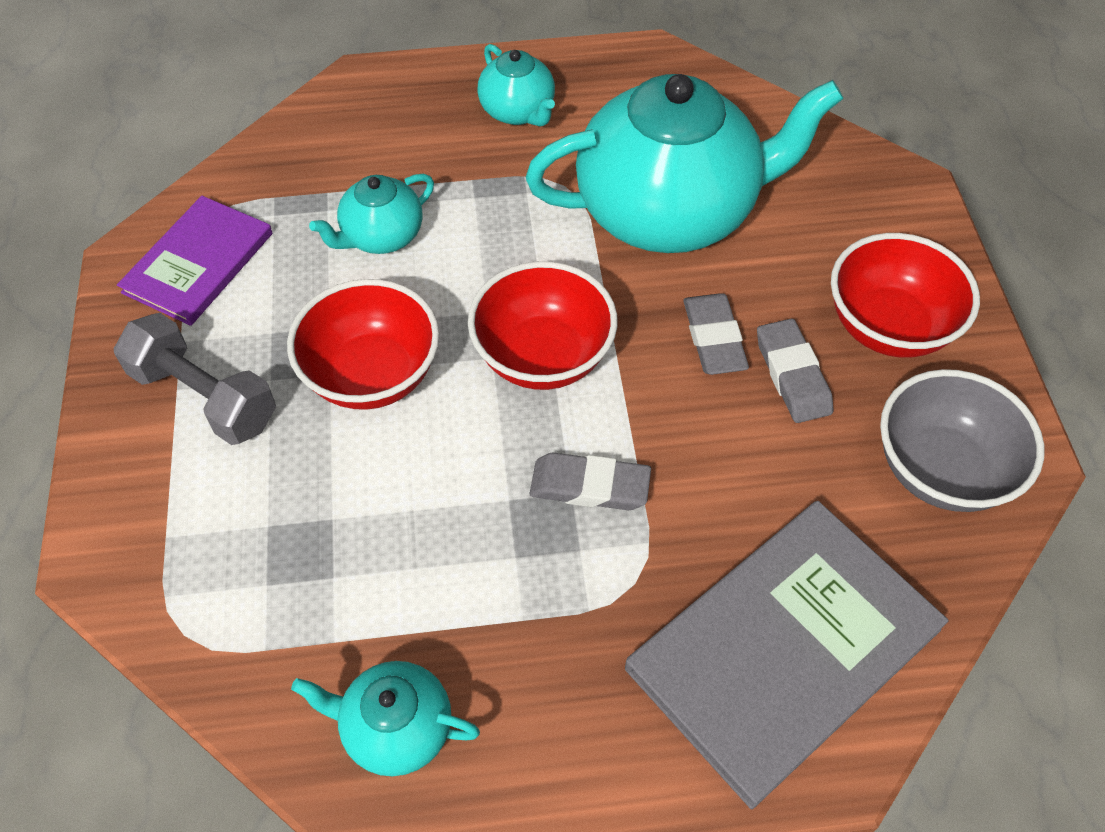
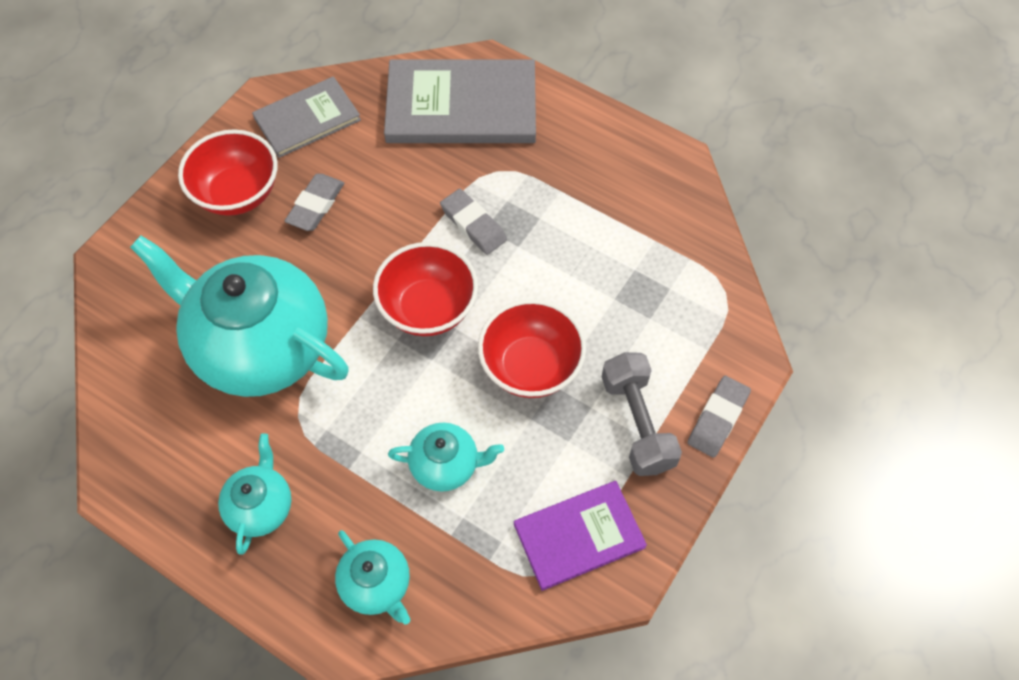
camera: 140 degrees left, 5 degrees up
turquoise teapot [291,661,480,776] -> turquoise teapot moved to [335,530,410,625]
grey eraser [683,293,749,375] -> grey eraser moved to [687,376,751,458]
grey bowl [880,369,1044,512] -> grey book [252,76,361,158]

